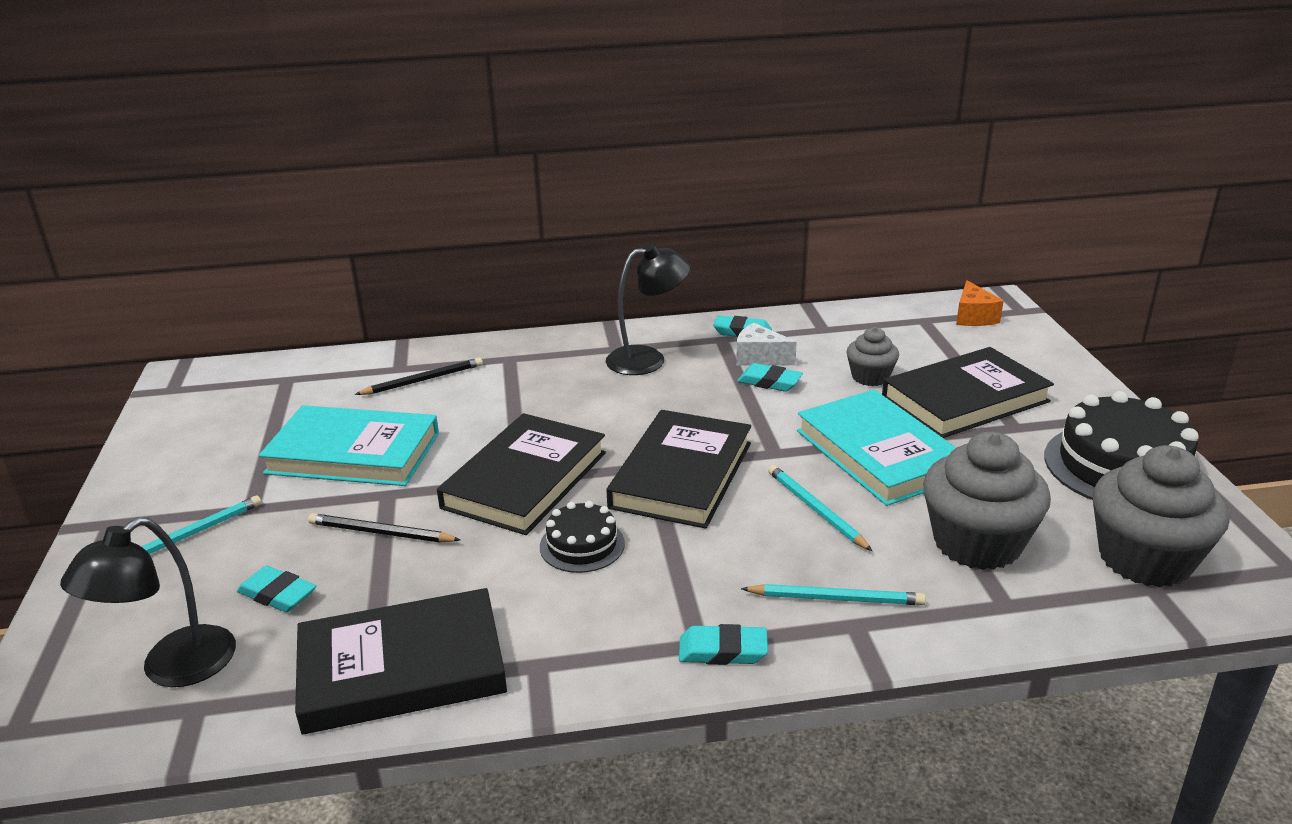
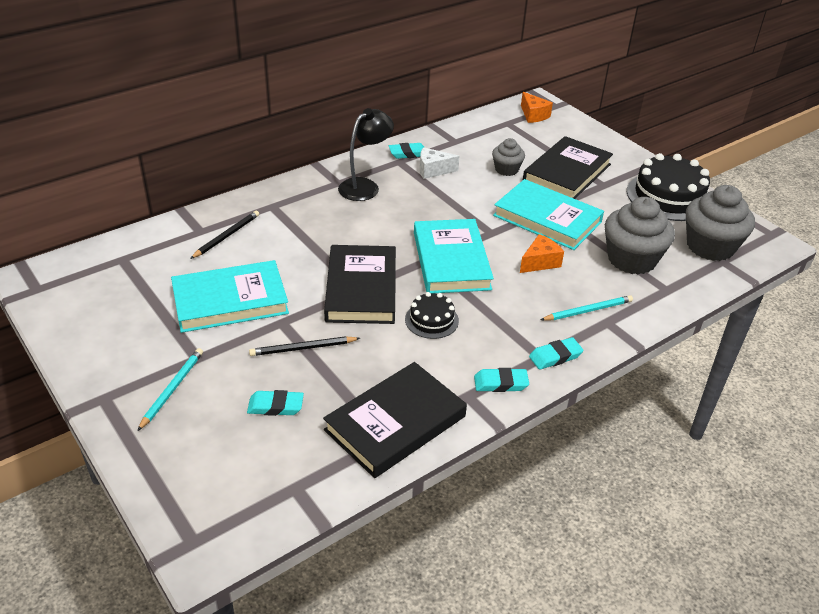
camera: 30 degrees left, 10 degrees up
black lamp [60,517,236,687] -> none
black book [606,410,751,529] -> turquoise book [414,219,494,293]
turquoise eraser [737,363,803,392] -> turquoise eraser moved to [474,368,529,392]
turquoise pencil [768,465,872,551] -> orange cheese [520,234,564,273]

